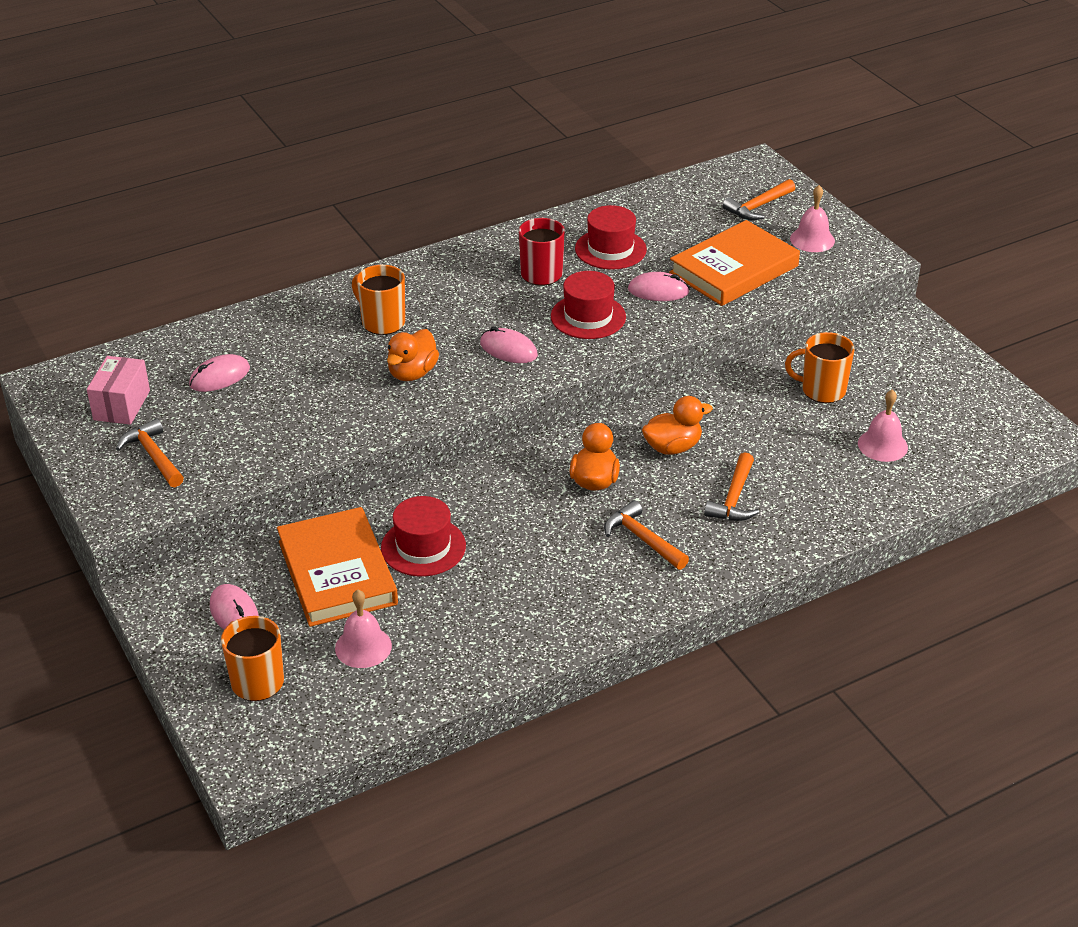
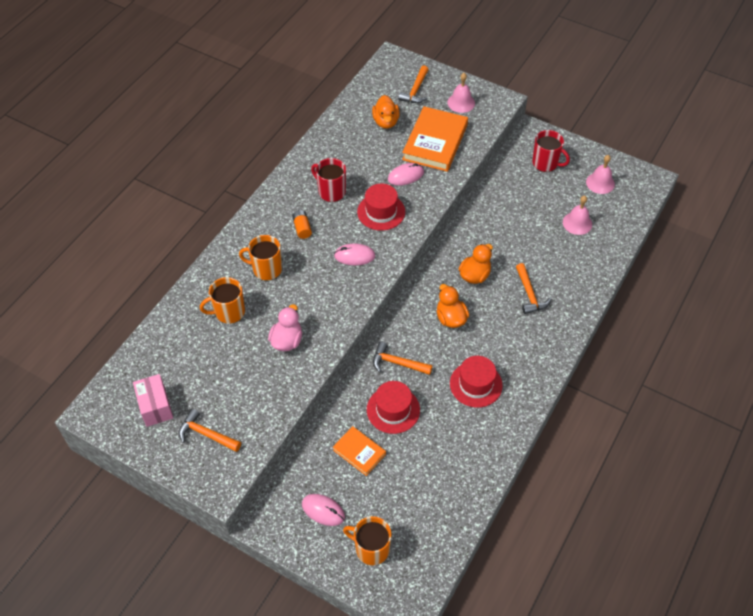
camera: 30 degrees left, 15 degrees up
pink mouse [189,354,250,392] -> none
orange book [277,507,398,627] -> orange book [333,426,386,476], size x0.54
pink bell [335,590,392,668] -> pink bell moved to [586,155,615,194]
orange duck [387,329,439,381] -> orange duck moved to [372,95,400,129]
red hat [575,205,647,269] -> red hat moved to [450,356,503,408]
orange hammer [604,500,689,570] -> orange hammer moved to [373,342,433,375]
orange mug [785,332,855,403] -> orange mug moved to [200,277,245,324]
none -> pink duck [268,304,302,351]
none -> orange battery [292,210,312,239]
none -> red mug [532,130,570,172]

